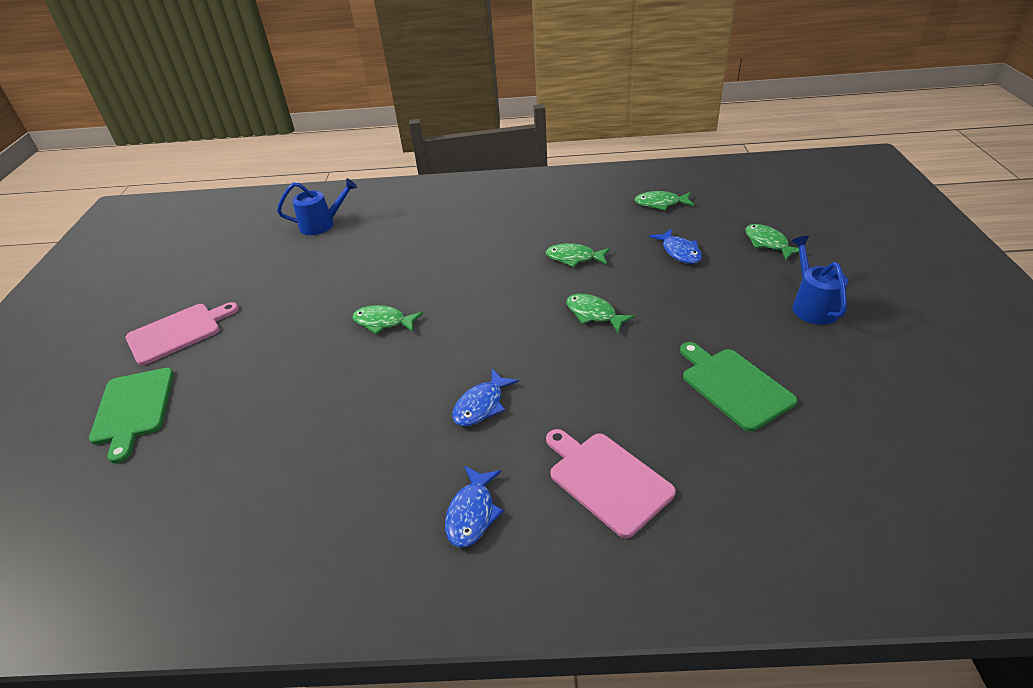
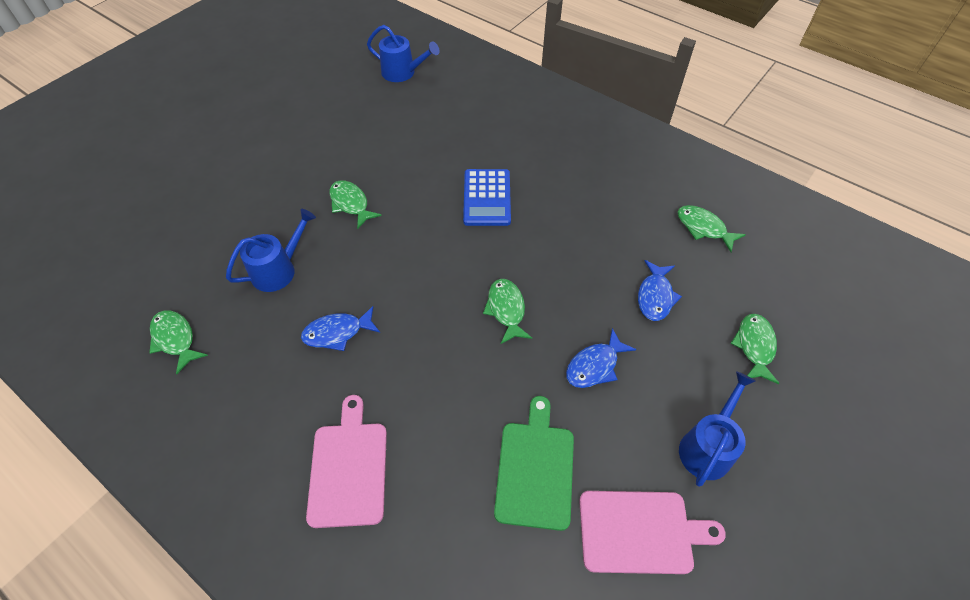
camera: 35 degrees right, 15 degrees up
green cutting board [89,368,174,463] -> none
pink cutting board [126,302,239,365] -> pink cutting board moved to [579,491,726,574]
blue fish [445,466,504,548] -> blue fish moved to [566,328,637,388]
green fish [546,243,610,267] -> green fish moved to [149,310,208,374]
none -> blue watering can [226,209,316,292]
none -> blue calculator [463,169,511,226]

